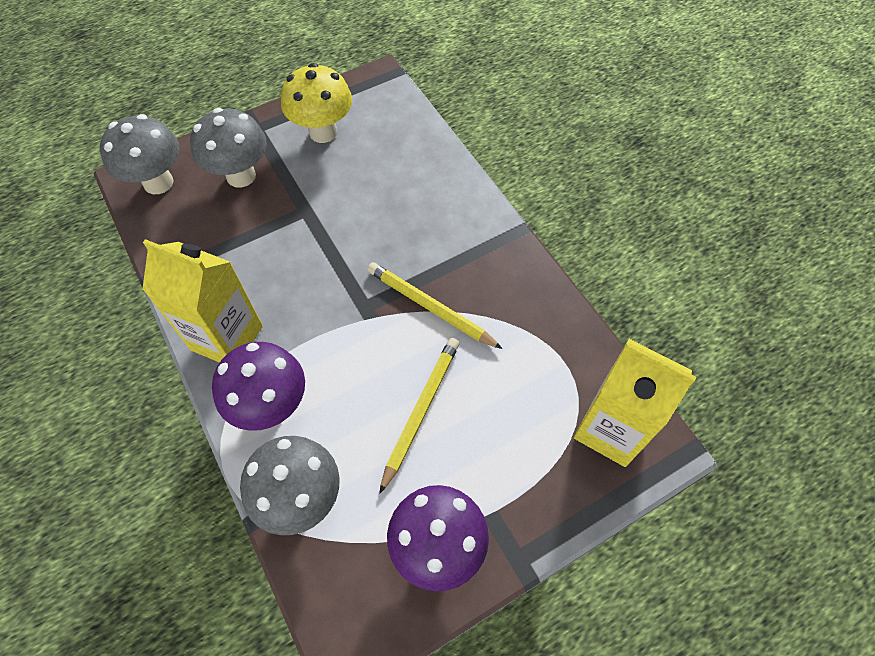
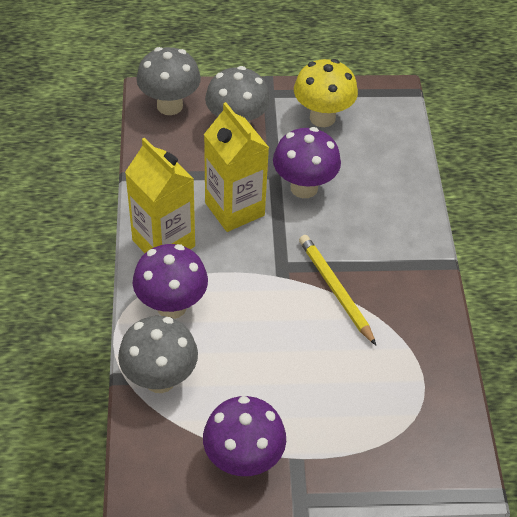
camera: 25 degrees right, 10 degrees down
yellow pencil [379,338,459,494] -> none
yellow carton [574,339,696,467] -> yellow carton moved to [204,102,269,232]
none -> purple mushroom [273,127,341,198]

